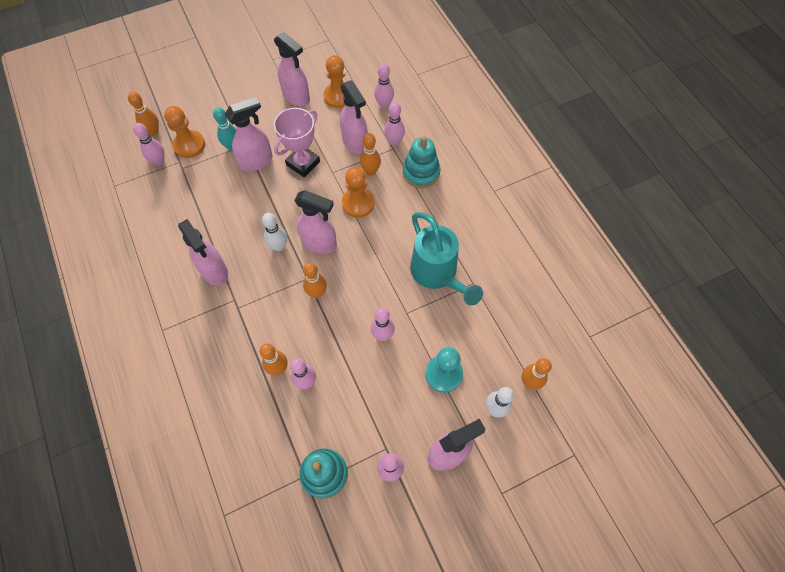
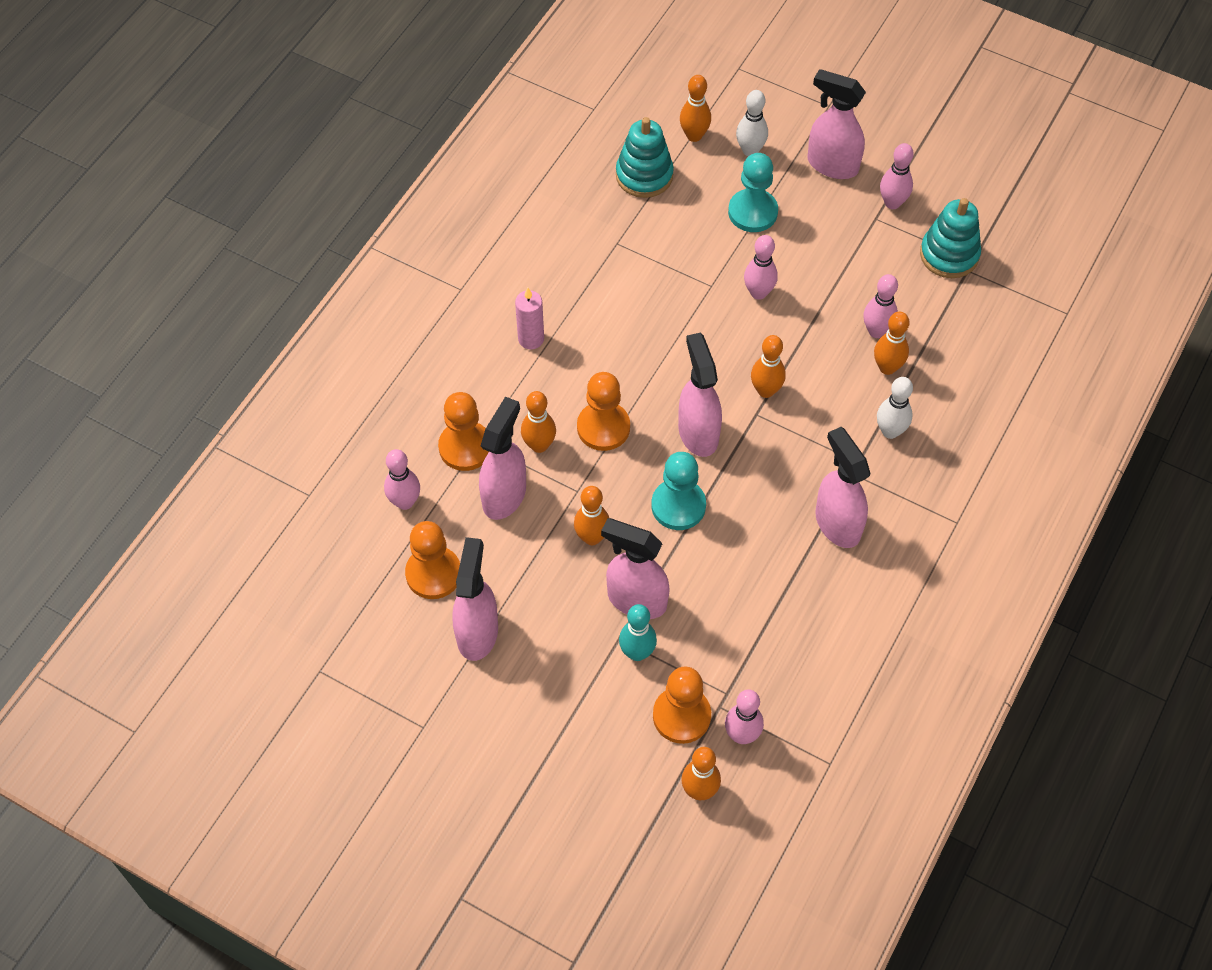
camera: 125 degrees left, 5 degrees down
pink spray bottle [178,219,228,286] -> pink spray bottle turned 45 degrees counterclockwise [815,427,870,548]
white bowling pin [262,213,287,251] -> white bowling pin moved to [877,377,913,439]
pink trophy [274,108,320,177] -> orange bowling pin [574,486,609,545]
pink bowling pin [384,102,405,146] -> orange pawn [438,392,489,471]
turquoise stacking toy [403,136,440,188] -> turquoise stacking toy moved to [616,117,674,198]
turquoise watering can [410,212,483,305] -> none
none -> pink candle [515,288,544,349]
none -> turquoise pawn [651,452,706,530]

